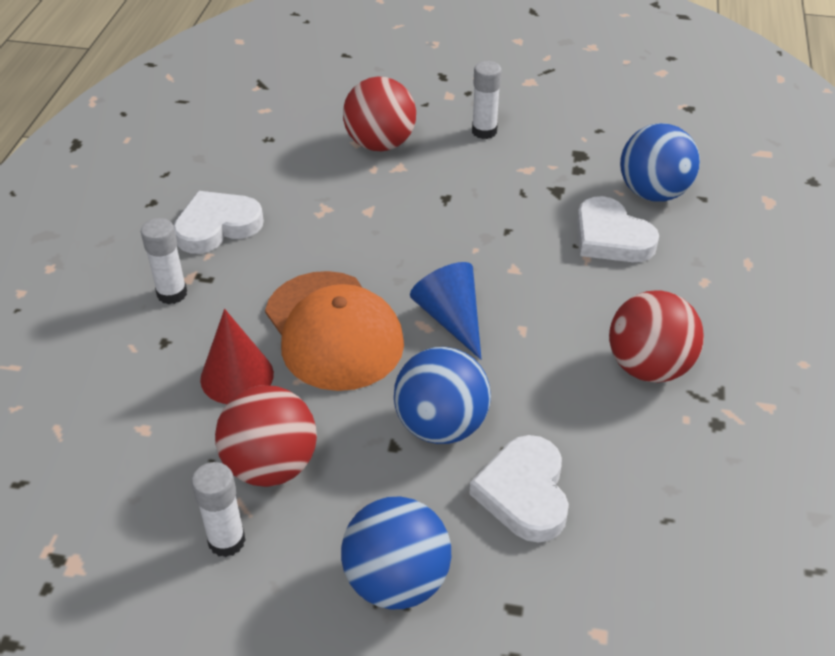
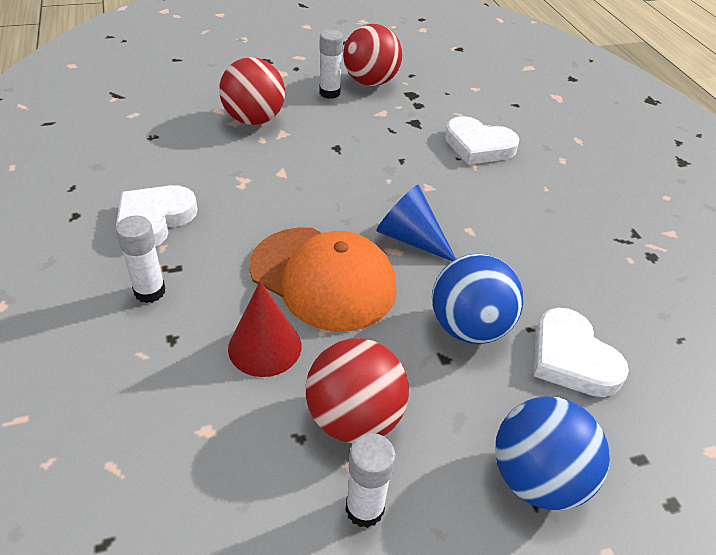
camera: 30 degrees left, 0 degrees up
red ball [609,291,704,383] -> red ball moved to [343,24,402,86]
blue ball [620,123,700,201] -> none

